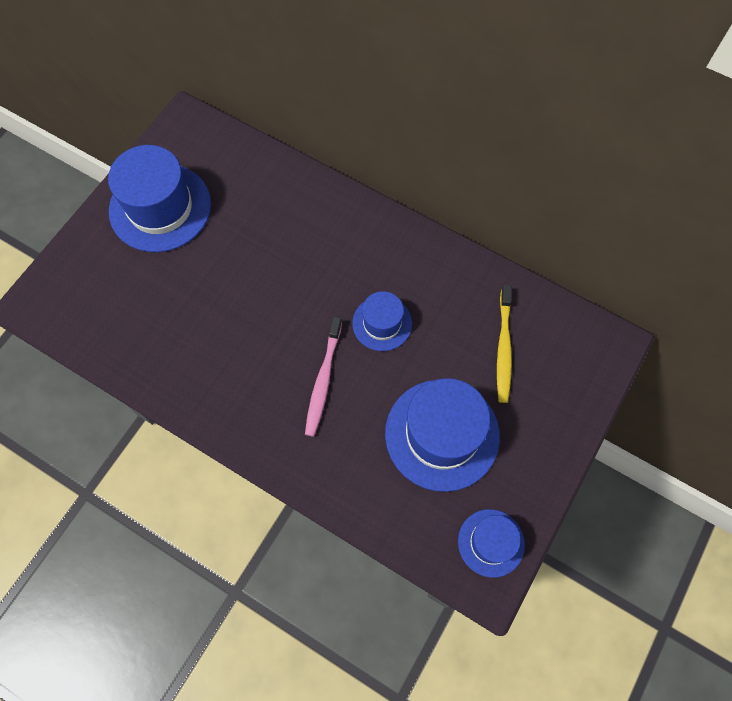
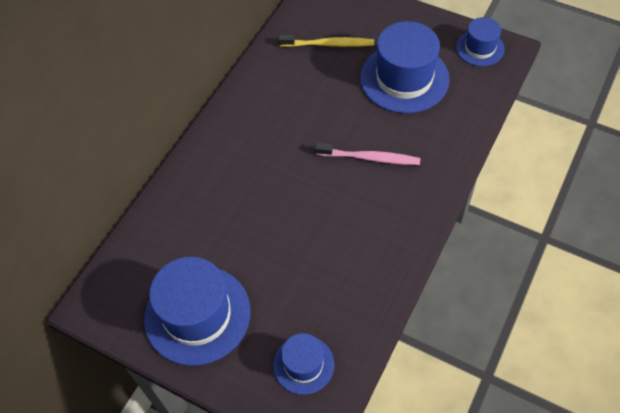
camera: 90 degrees left, 10 degrees down
blue hat [352,291,412,351] -> blue hat moved to [273,333,334,395]

